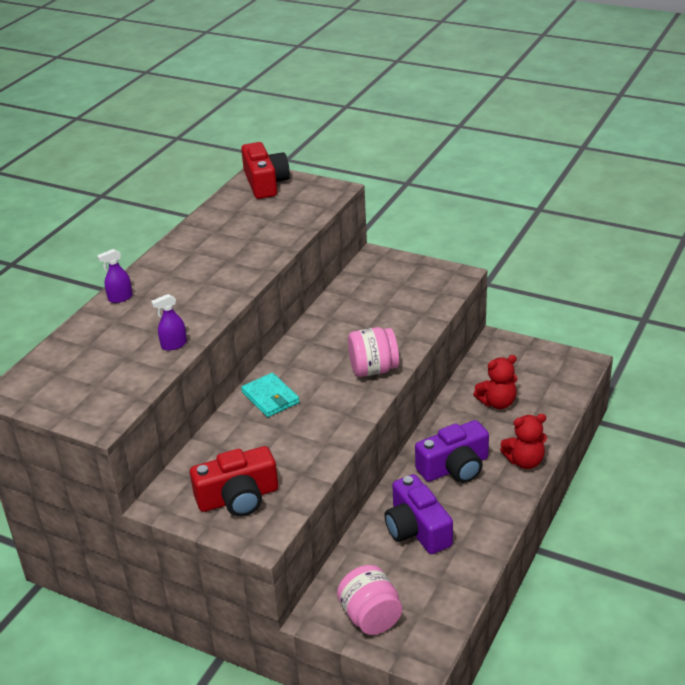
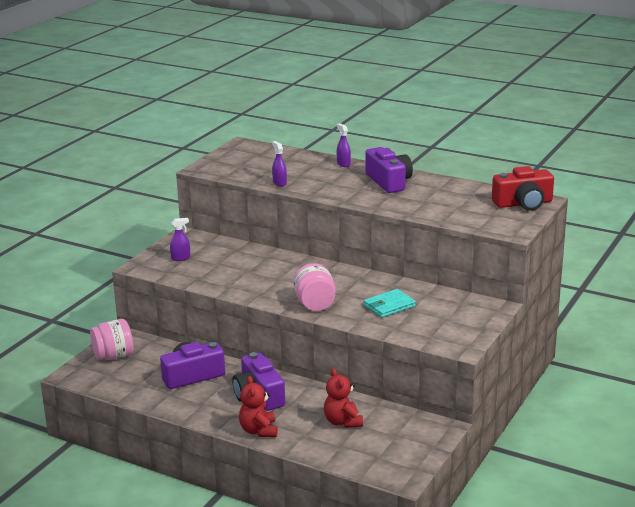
camera: 90 degrees right, 10 degrees down
red camera [190,446,278,517] -> purple spray bottle [170,218,190,261]
turquoise wallet [241,373,300,417] -> turquoise wallet moved to [364,289,416,318]
none -> purple camera [365,147,413,193]

